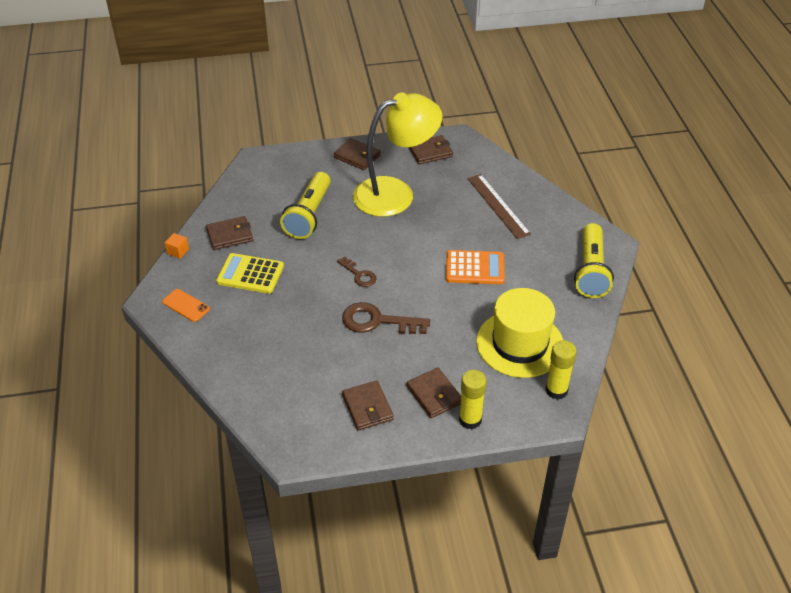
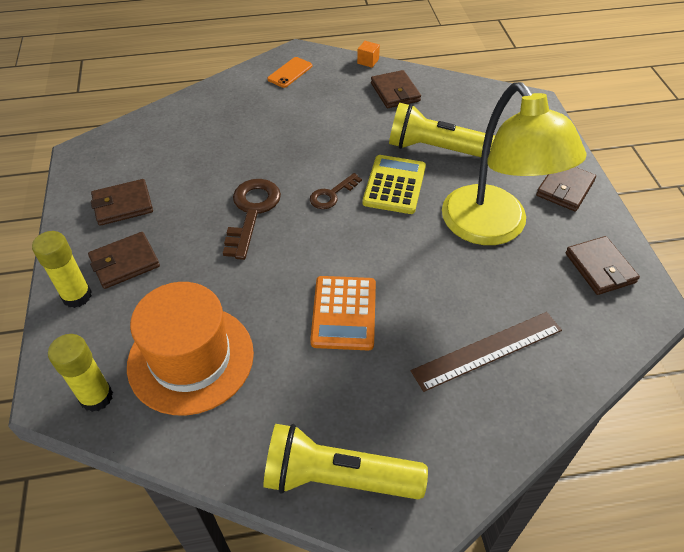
camera: 90 degrees right, 5 degrees up
yellow calculator [216,253,284,294] -> yellow calculator moved to [363,155,426,214]
yellow hat [476,288,563,378] -> orange hat [127,282,254,415]

